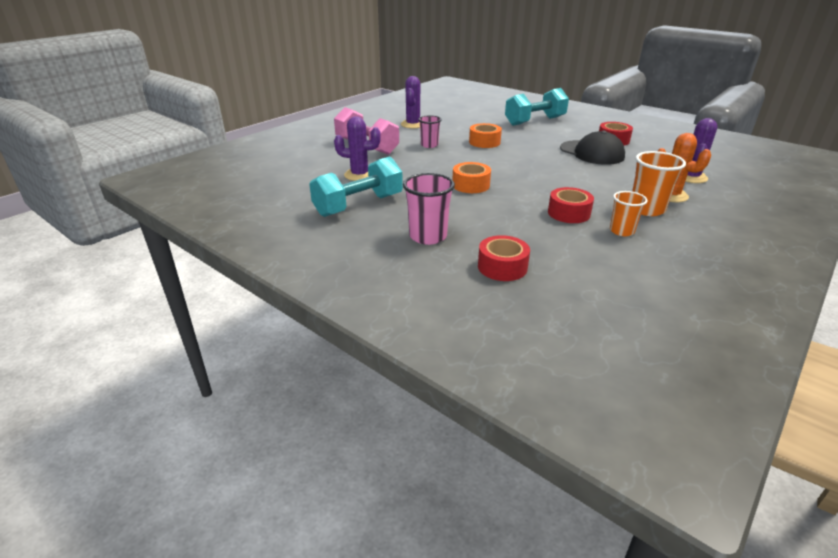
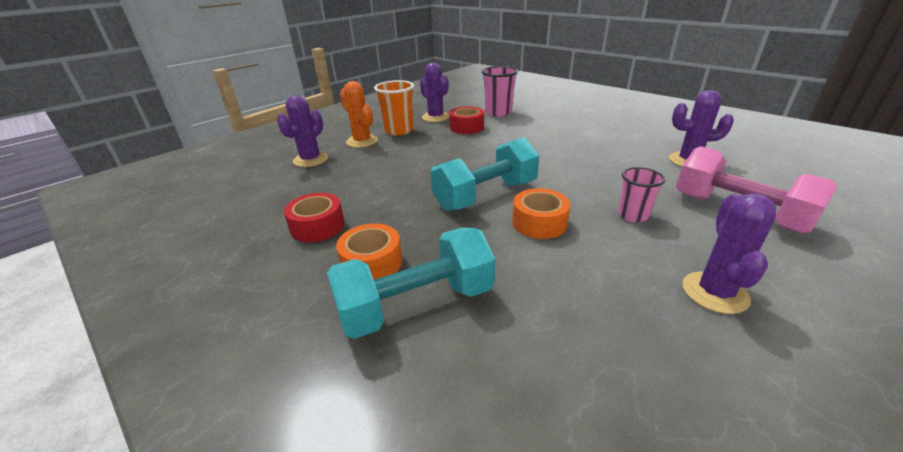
camera: 175 degrees left, 0 degrees up
turquoise dumbbell [309,156,403,217] -> turquoise dumbbell moved to [431,137,539,211]
pink cup [403,173,455,245] -> pink cup moved to [481,66,518,117]
orange tape [453,162,491,193] -> orange tape moved to [336,223,403,280]
red tape [478,235,530,281] -> none
black cap [560,131,625,165] -> none
orange cup [610,191,648,236] -> purple cactus [420,62,449,122]

